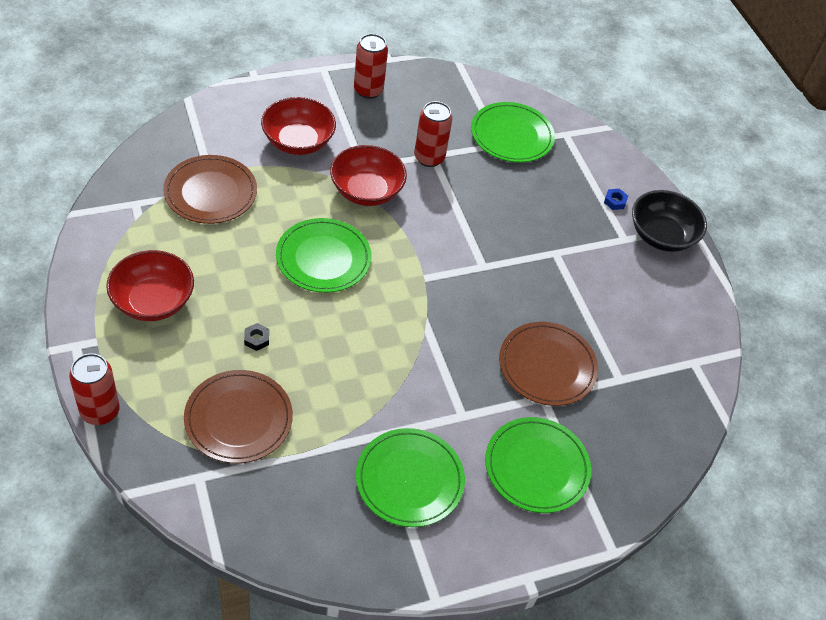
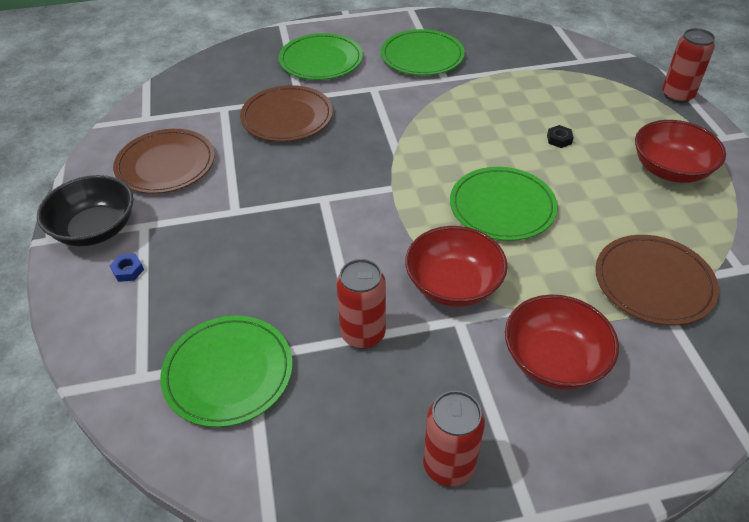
camera: 165 degrees left, 5 degrees down
brown plate [184,370,293,463] -> brown plate moved to [113,129,215,194]

